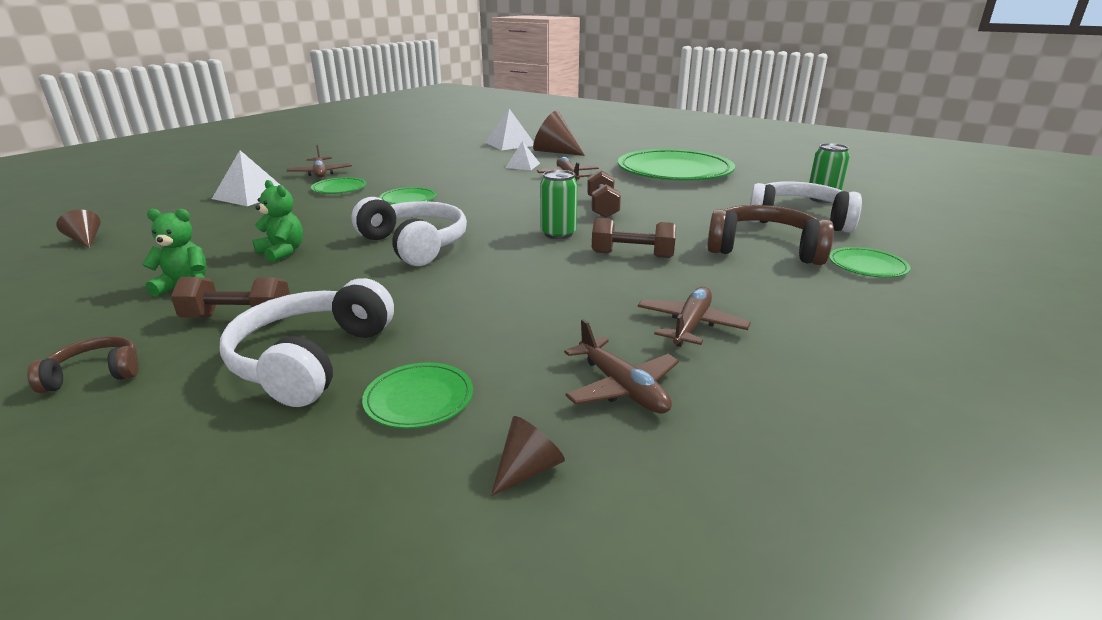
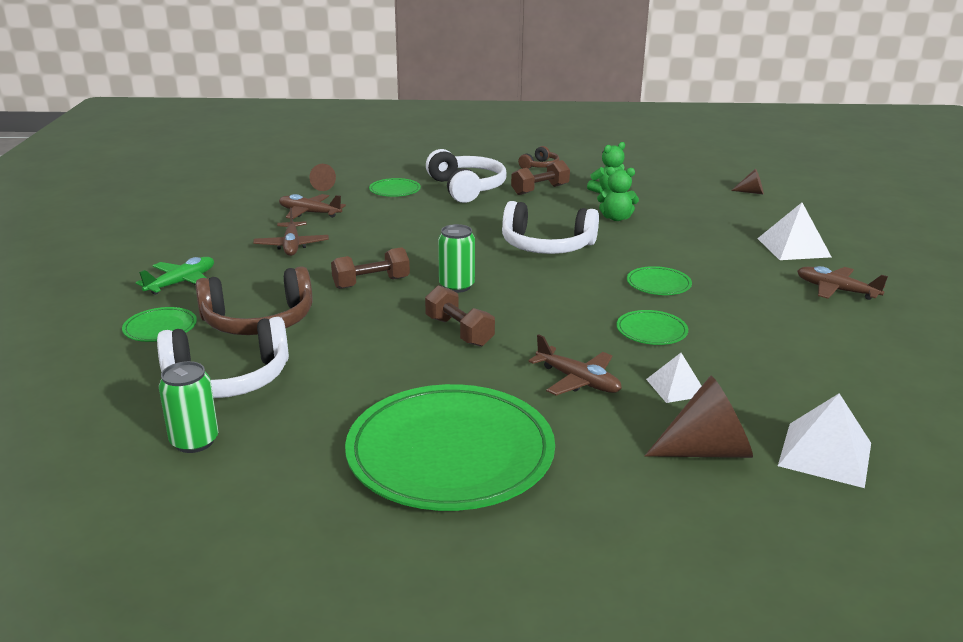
camera: 145 degrees right, 0 degrees up
green plate [311,177,367,194] -> green plate moved to [616,310,688,345]
none -> green plane [136,257,214,295]

